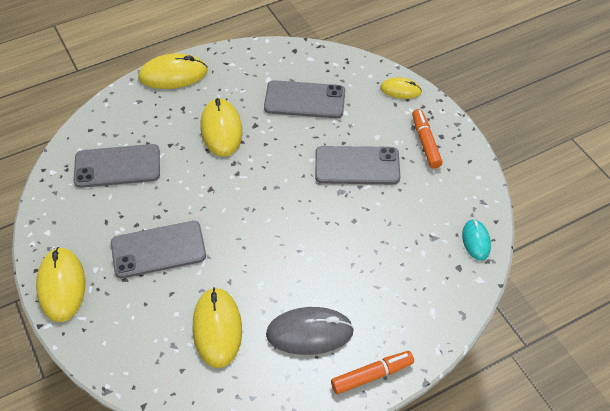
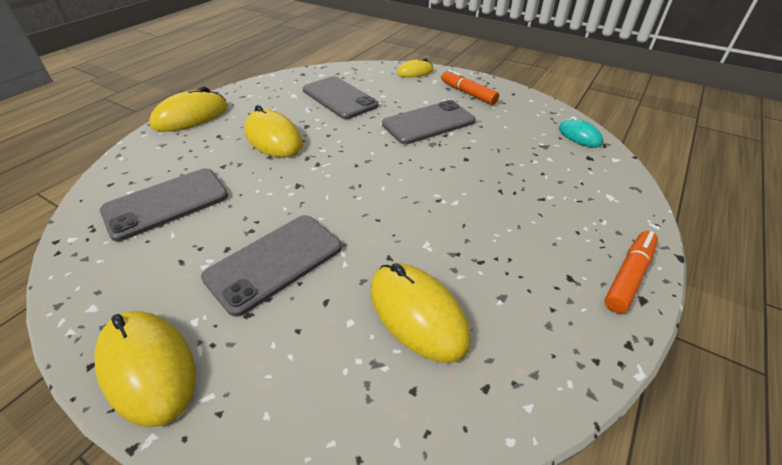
camera: 30 degrees left, 10 degrees down
grey phone [264,80,345,118] -> grey phone turned 75 degrees clockwise [303,76,379,119]
grey mouse [266,307,354,355] -> none

